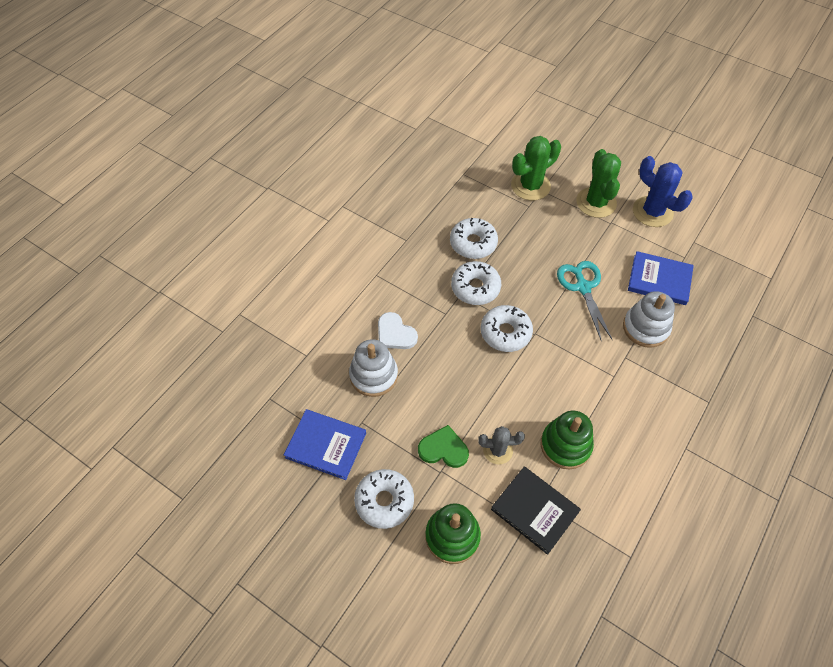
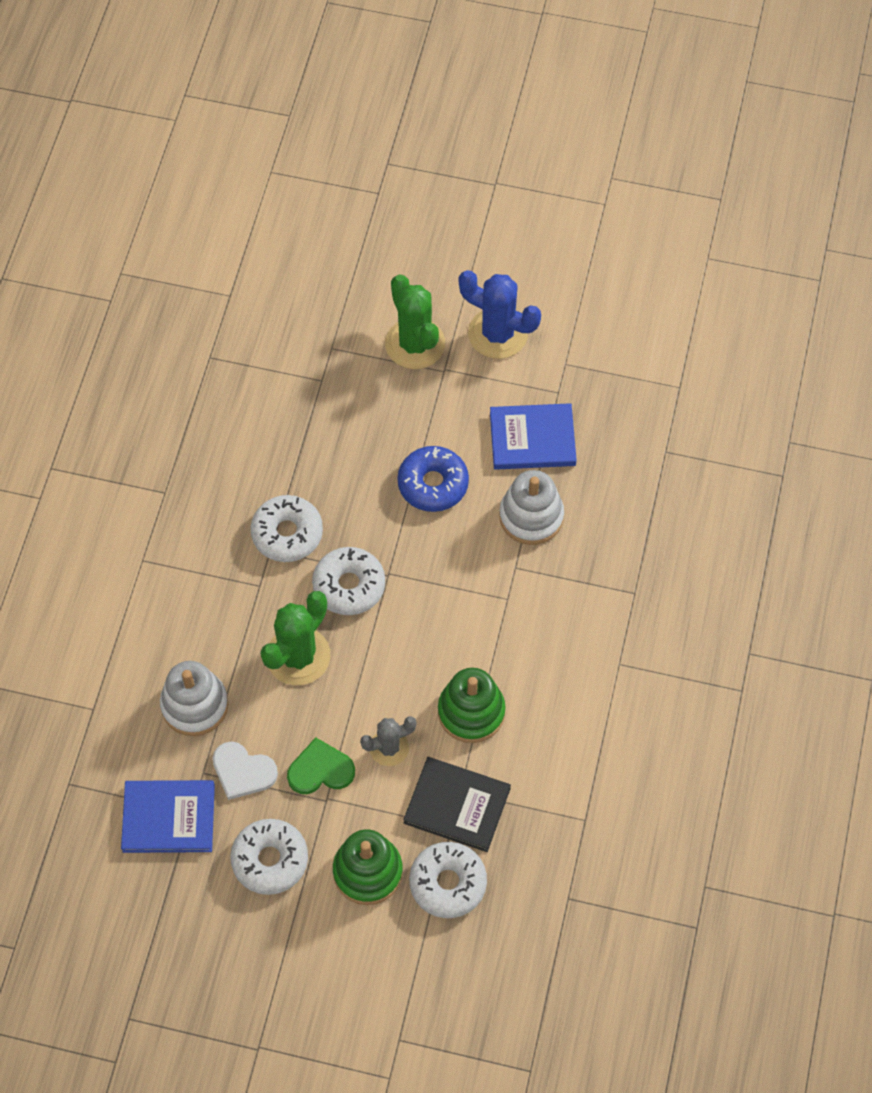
camera: 20 degrees left, 5 degrees up
white heart [378,312,418,349] -> white heart moved to [213,741,278,800]
white donut [450,218,498,259] -> white donut moved to [409,842,487,918]
green cactus [511,136,561,200] -> green cactus moved to [260,591,331,685]
turquoise scissors [557,261,612,342] -> blue donut [397,446,469,512]

